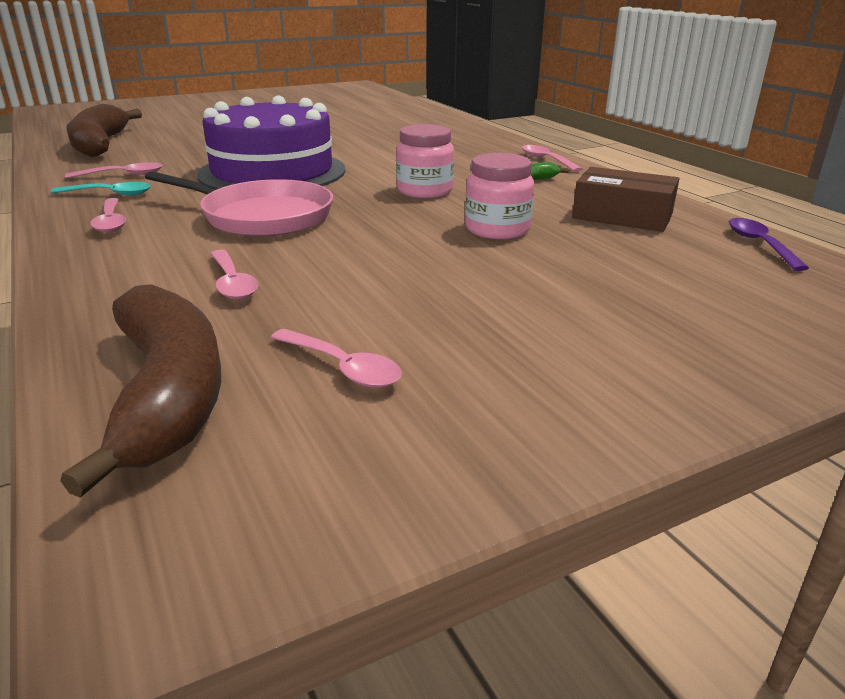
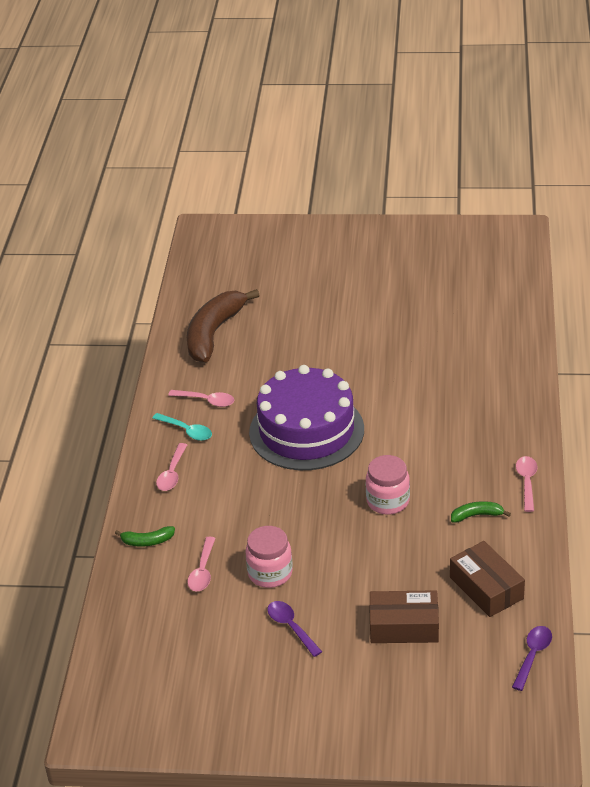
camera: 35 degrees right, 10 degrees up
brown banana [60,284,221,498] -> none
pink pan [145,171,333,236] -> none
pink spoon [271,329,402,388] -> none
pink jar [465,153,534,239] -> pink jar moved to [245,526,293,588]
none -> green banana [115,526,175,547]
none -> purple spoon [267,601,322,657]
none -> brown box [369,590,439,643]

